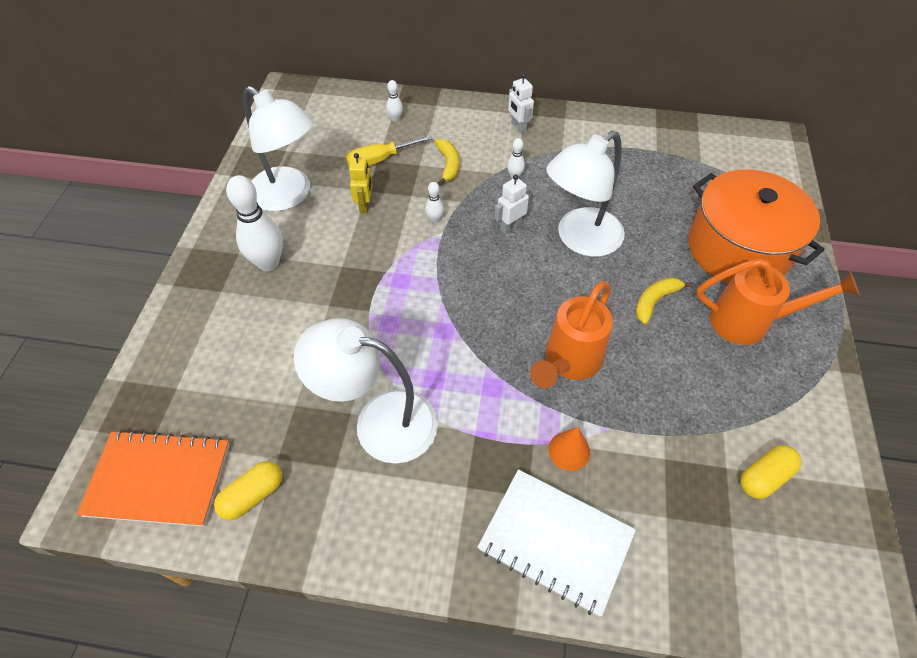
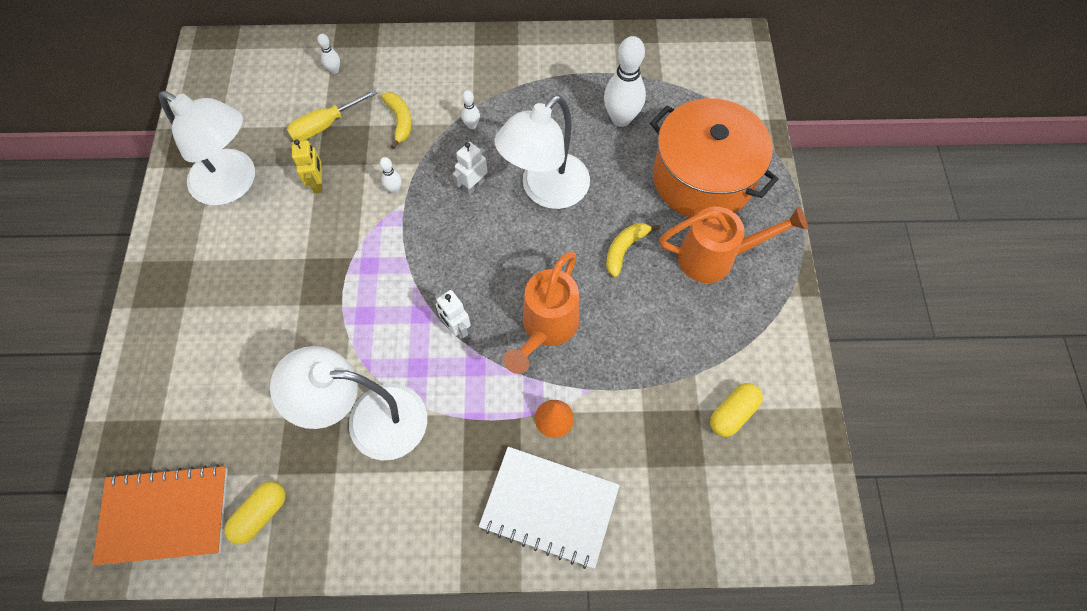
camera: 10 degrees left, 10 degrees up
white bowling pin [226,175,283,271] -> white bowling pin moved to [604,36,646,127]
white robot [508,73,534,134] -> white robot moved to [435,290,471,339]

